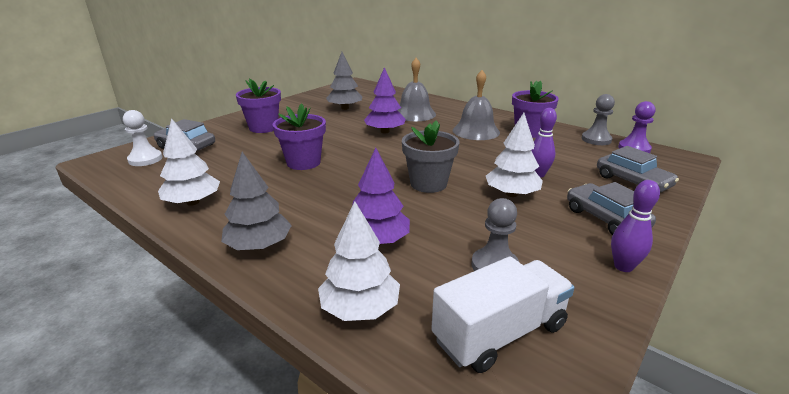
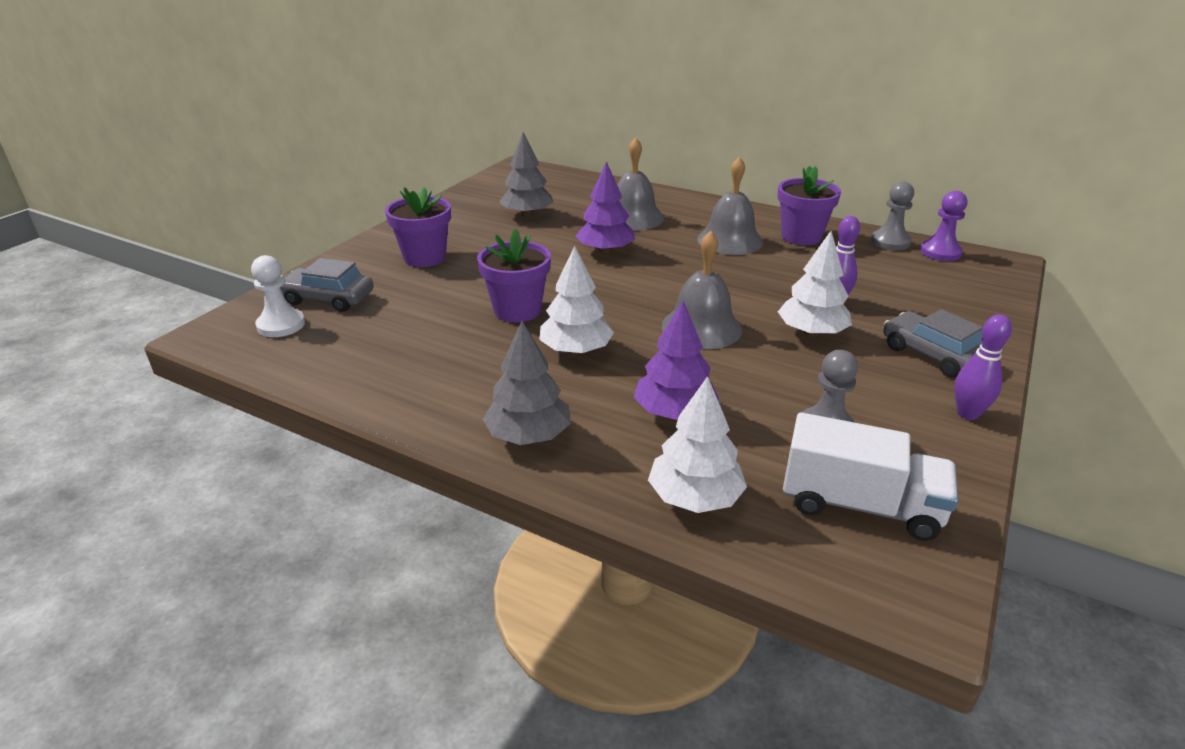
camera: 10 degrees left, 5 degrees up
white tree [158,118,220,206] -> white tree moved to [539,246,614,355]
grey flower pot [402,120,459,193] -> grey bell [662,231,742,349]
white truck [431,256,574,373] -> white truck turned 60 degrees clockwise [783,412,958,541]
grey car [597,146,679,193] -> none

